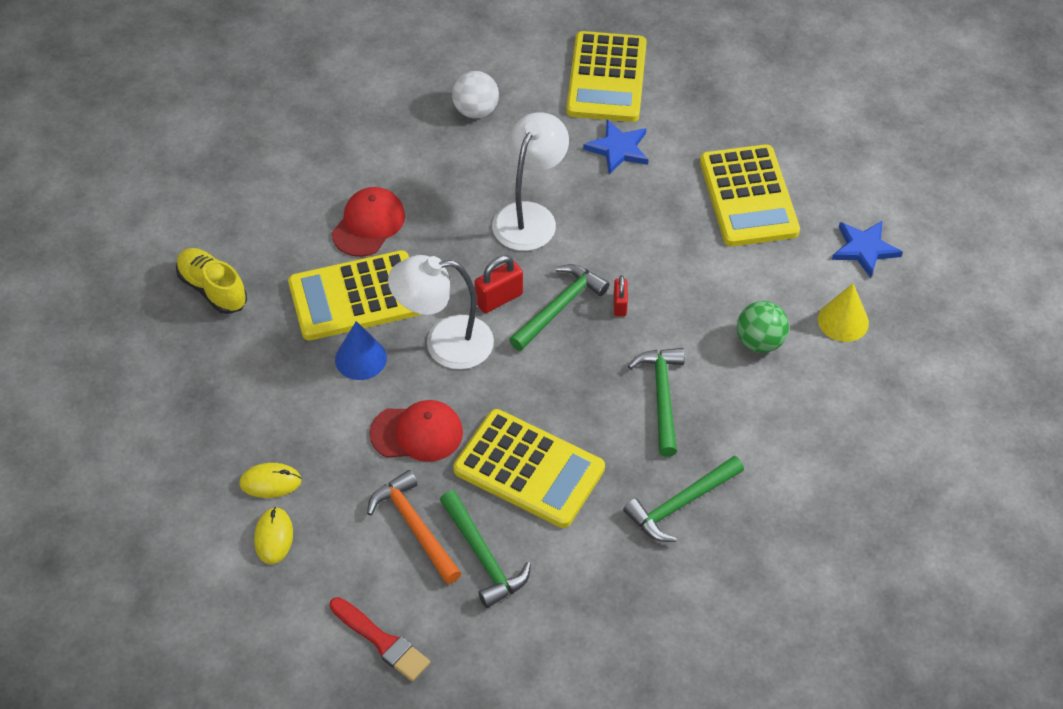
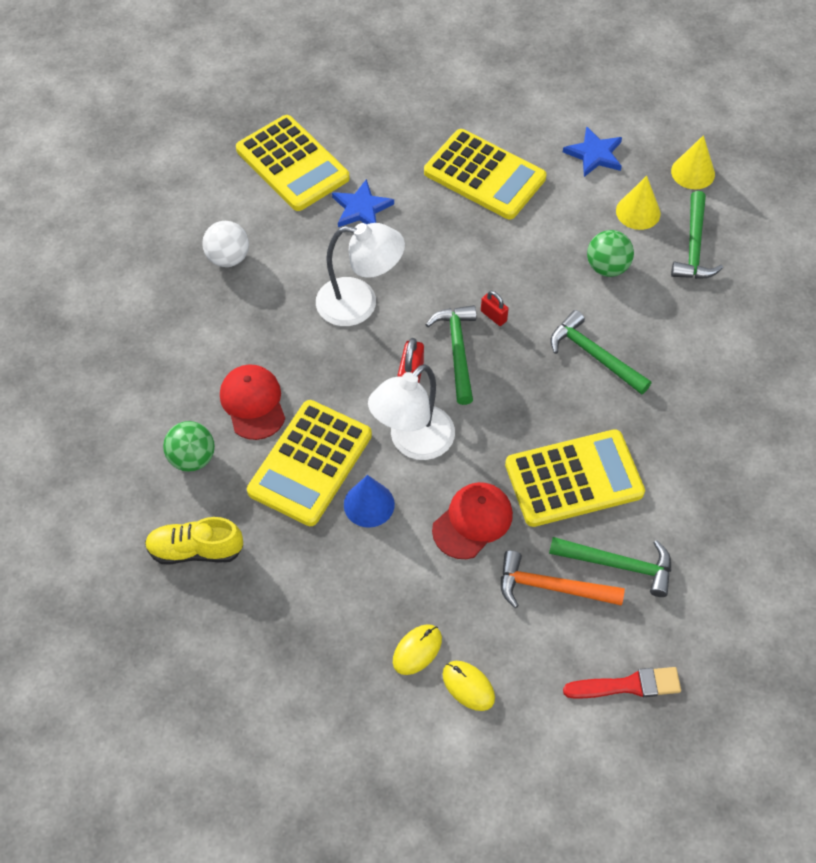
camera: 45 degrees left, 5 degrees up
white lamp [492,112,569,251] -> white lamp turned 120 degrees clockwise [316,223,405,326]
green hammer [623,456,744,542] -> green hammer moved to [671,191,723,279]
none -> green ball [163,421,215,472]
none -> yellow cone [671,135,715,189]

